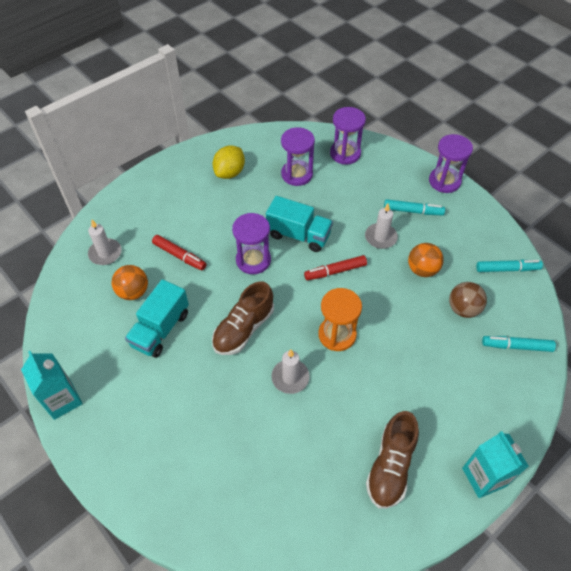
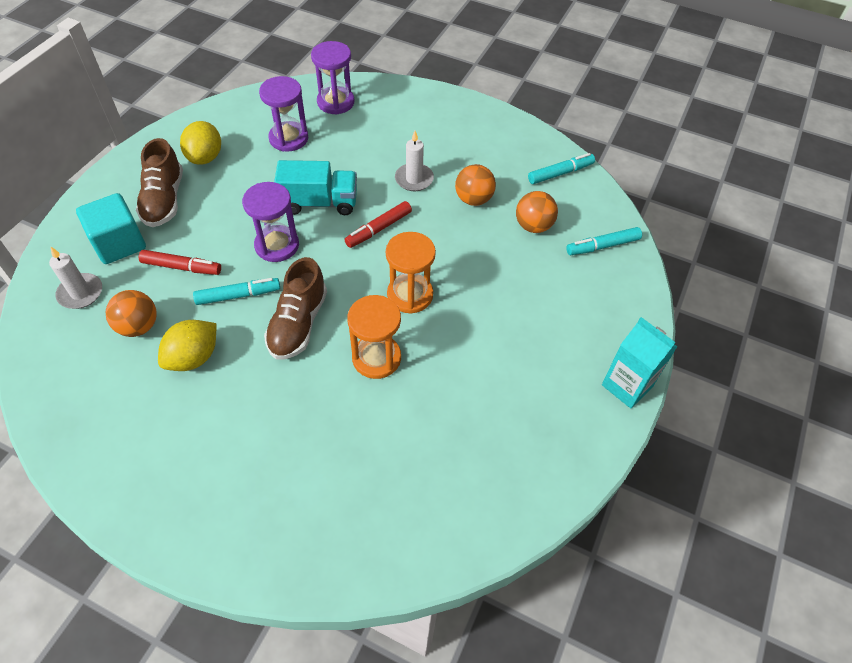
camera: 25 degrees left, 0 degrees up
turquoise carton [21,351,82,420] -> none
turquoise truck [125,279,189,358] -> yellow lemon [158,320,217,371]
white candle [271,350,310,394] -> orange hourglass [347,295,401,379]
brown shoe [366,411,419,509] -> brown shoe moved to [136,138,183,227]
turquoise marker [384,199,445,216] -> turquoise marker moved to [193,278,280,305]
purple hourglass [429,134,473,193] -> none
brown ball [449,282,487,318] -> orange ball [516,191,558,233]
none -> turquoise cube [76,193,146,264]

